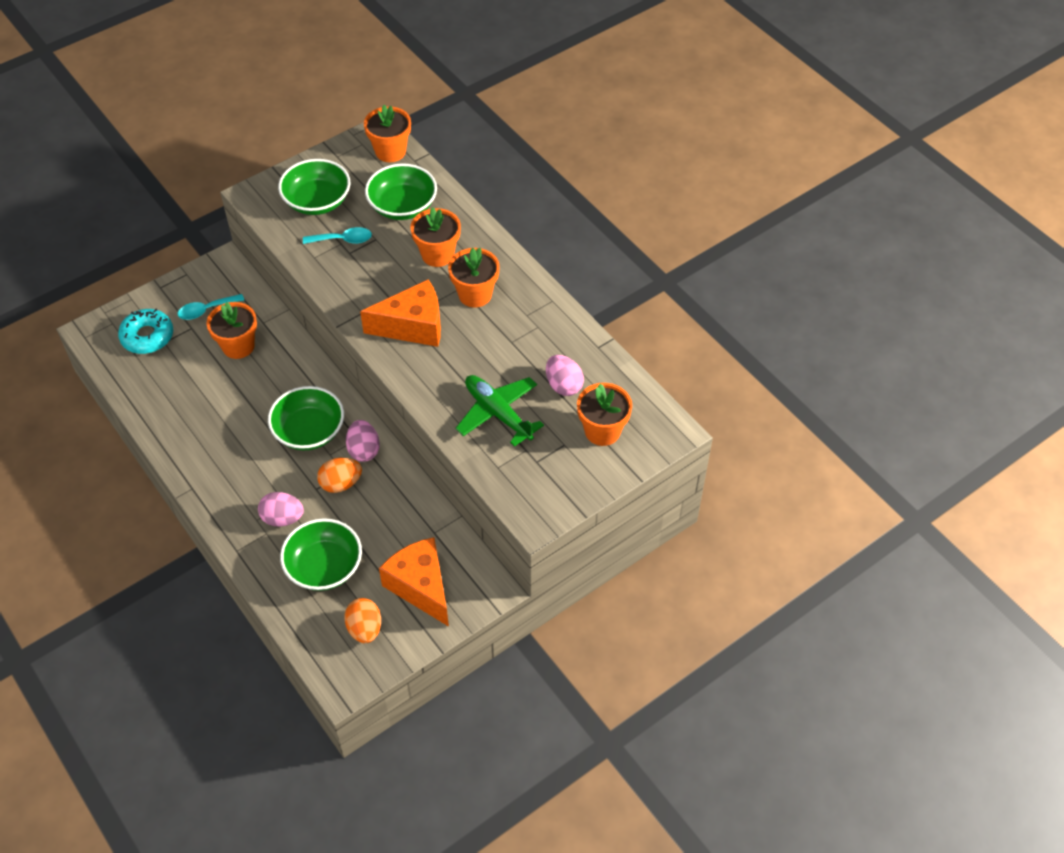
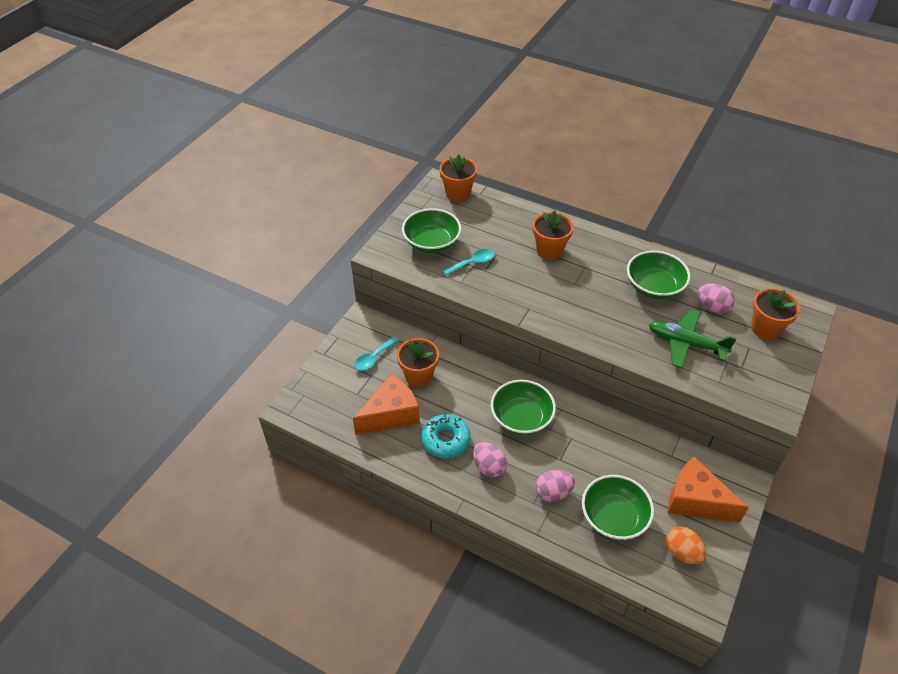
camera: 25 degrees left, 5 degrees down
turquoise donut [118,309,173,354] -> turquoise donut moved to [421,413,470,458]
orange egg [317,458,362,493] -> none
pink egg [346,420,380,462] -> pink egg moved to [473,442,507,478]
orange cheese [360,280,441,347] -> orange cheese moved to [353,374,420,435]
green bowl [365,163,437,220] -> green bowl moved to [627,251,690,299]
orange flower pot [448,248,500,308] -> none

